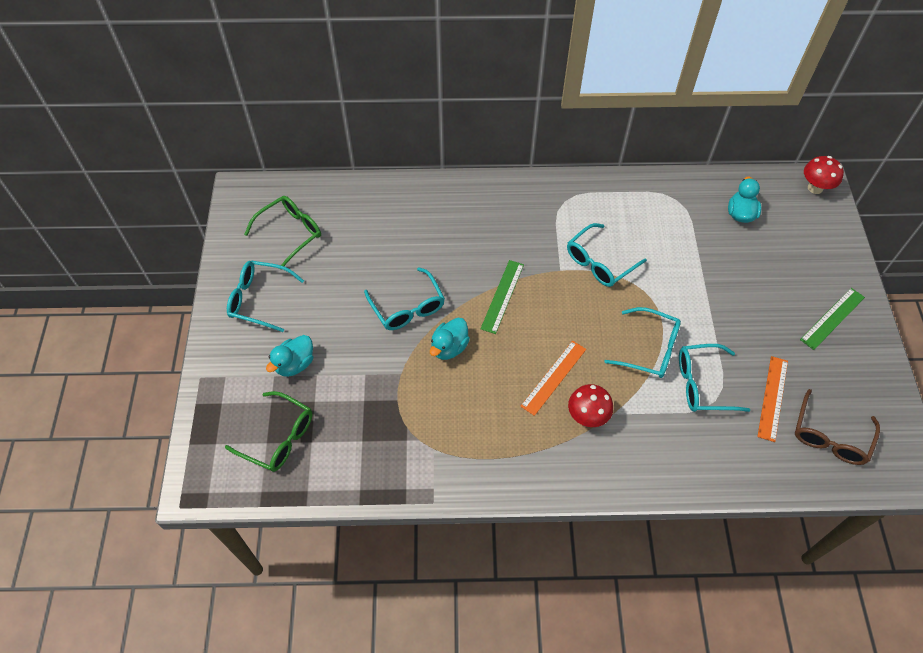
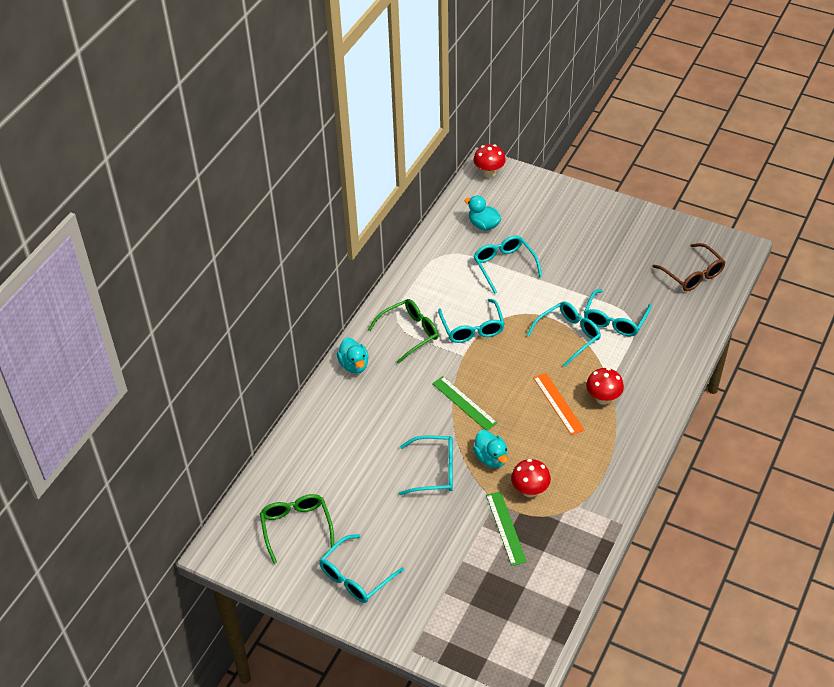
camera: 60 degrees left, 10 degrees down
green glasses [225,391,312,472] -> green glasses moved to [368,299,438,364]
turquoise duck [266,335,313,377] -> turquoise duck moved to [337,337,369,374]
orange ruler [757,356,788,442] -> none
green ruler [800,288,865,350] -> green ruler moved to [486,491,527,566]
none -> turquoise glasses [474,236,542,294]
none -> red mushroom [511,459,551,497]

